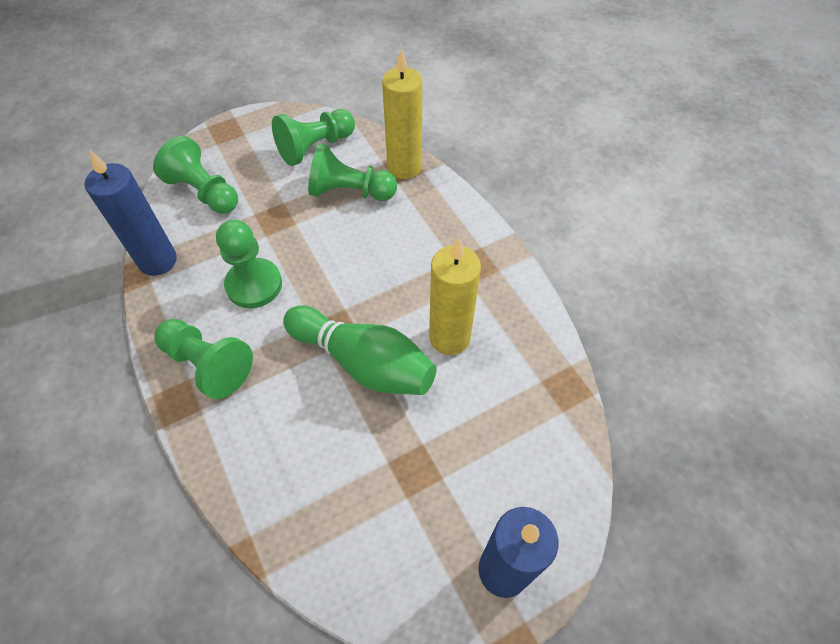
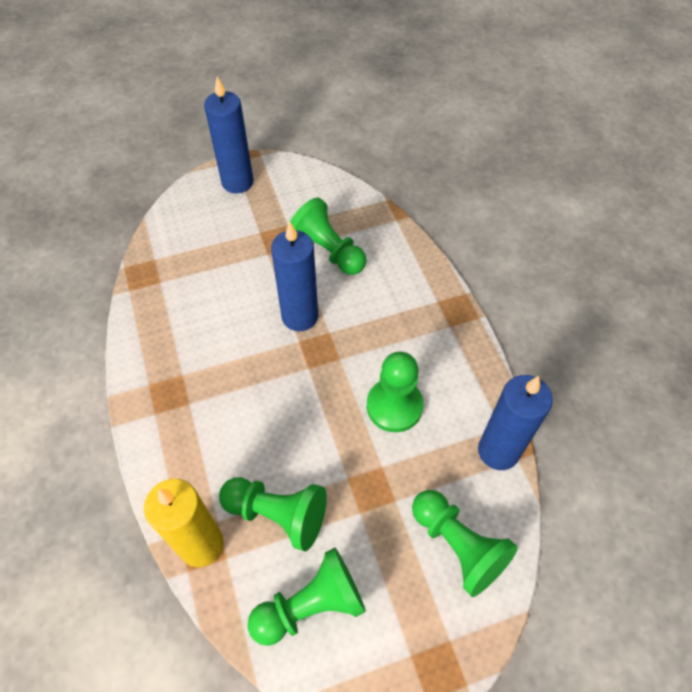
camera: 170 degrees left, 0 degrees up
green pawn [154,319,253,399] -> green pawn moved to [290,197,367,275]
green bowling pin [283,305,437,395] -> blue candle [271,222,318,331]
yellow candle [429,237,481,355] -> none

